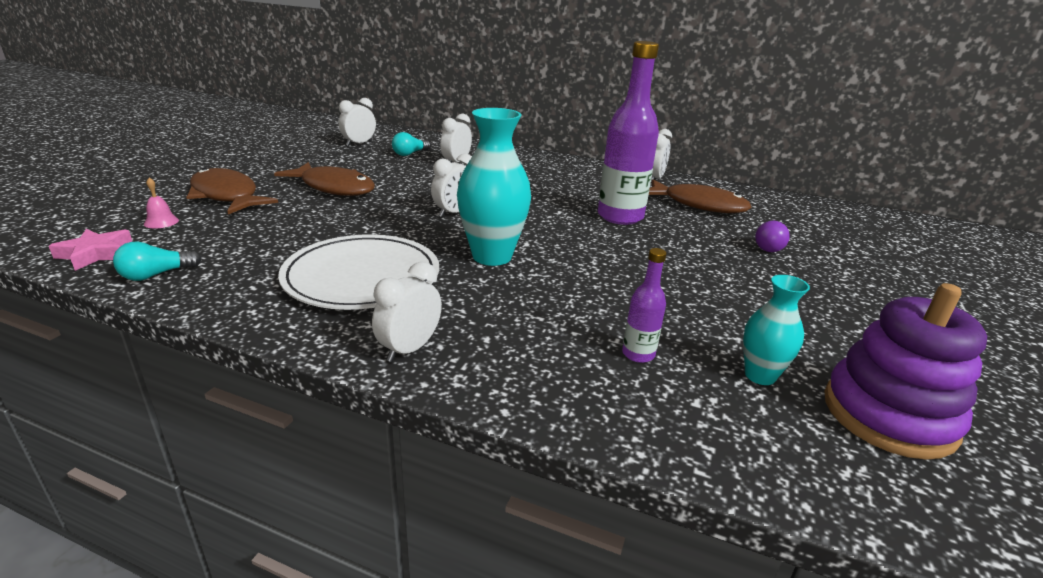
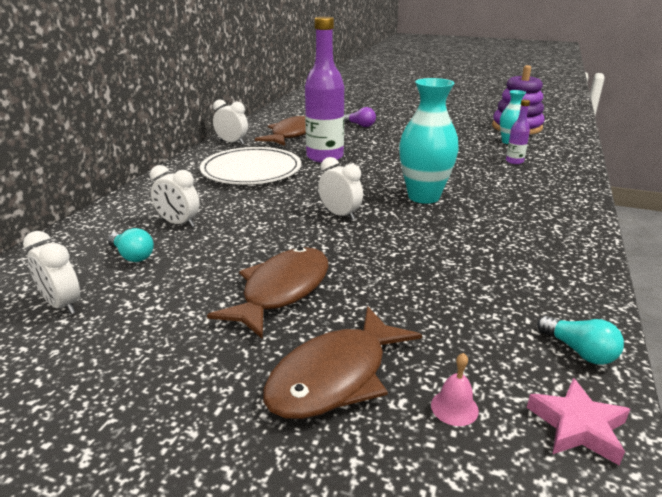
camera: 90 degrees left, 0 degrees up
white plate [278,234,439,310] -> white plate moved to [200,147,301,185]
white clock [372,262,442,362] -> none

